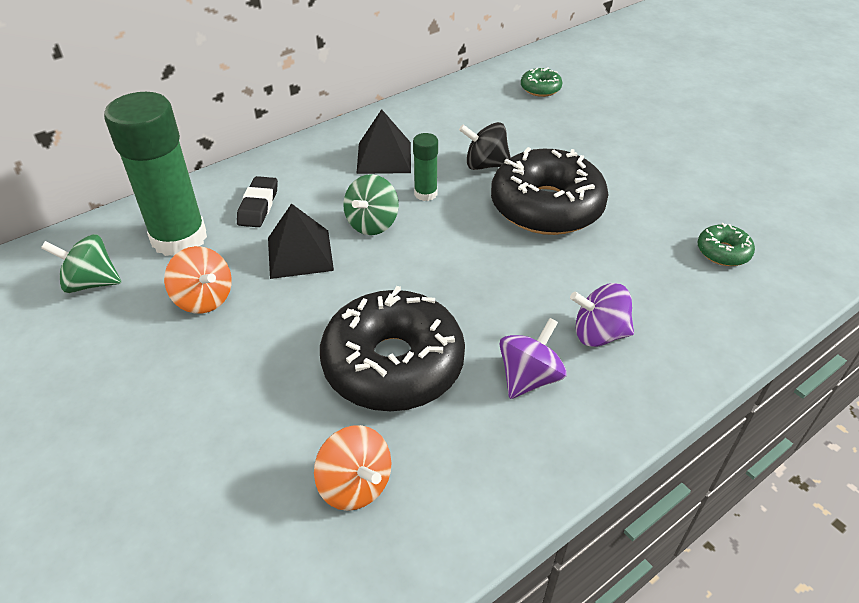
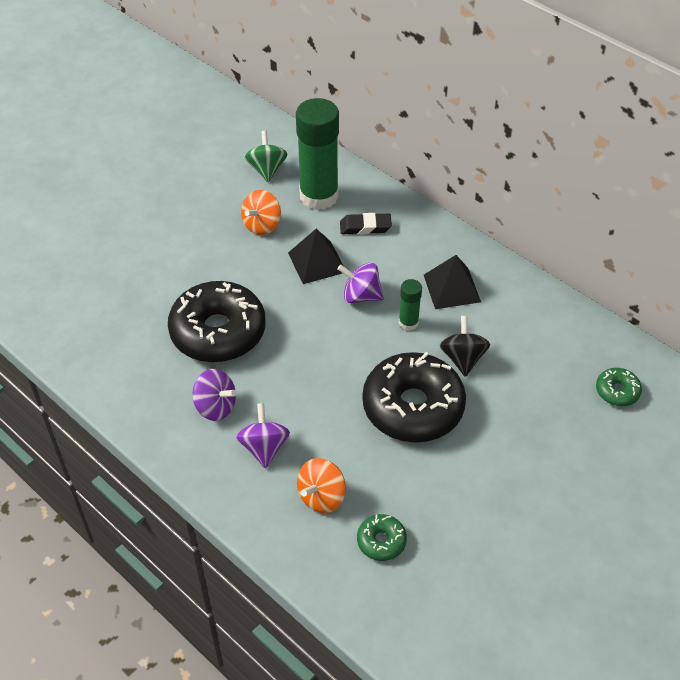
camera: 80 degrees right, 5 degrees up
orange spinning top [314,425,392,511] -> orange spinning top moved to [297,458,346,513]
green spinning top [343,174,399,235] -> purple spinning top [337,263,384,303]

